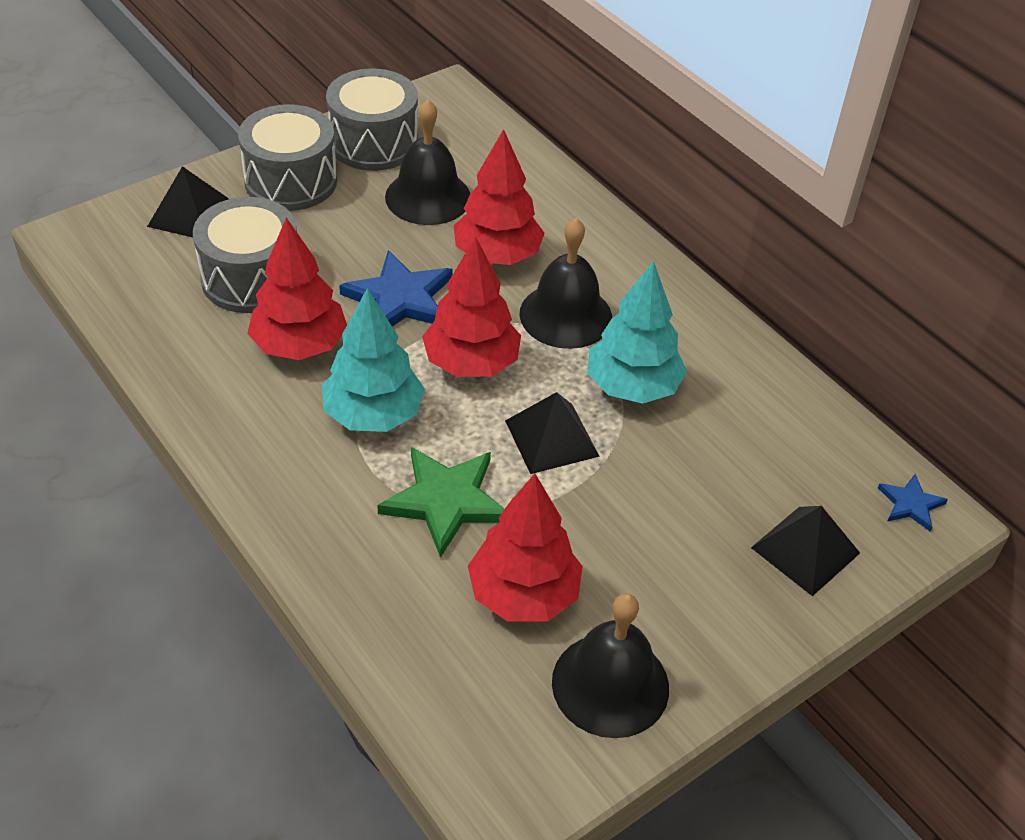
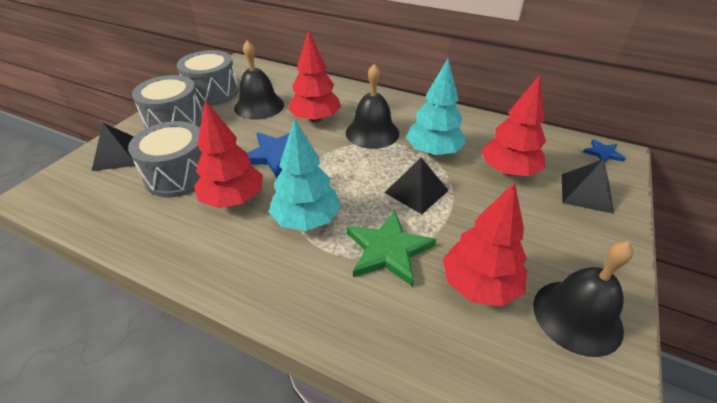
camera: 25 degrees left, 5 degrees down
red tree [422,236,521,377] -> red tree moved to [481,75,546,176]

